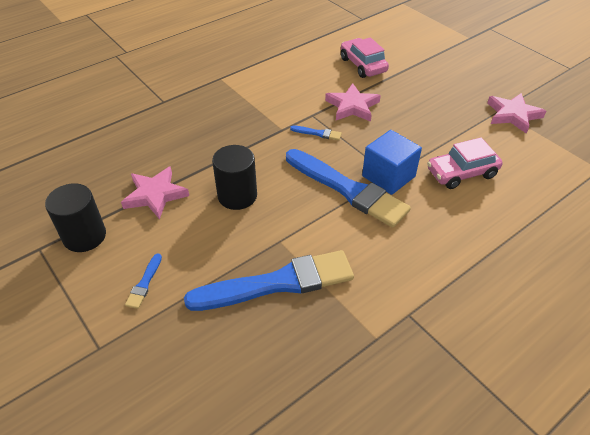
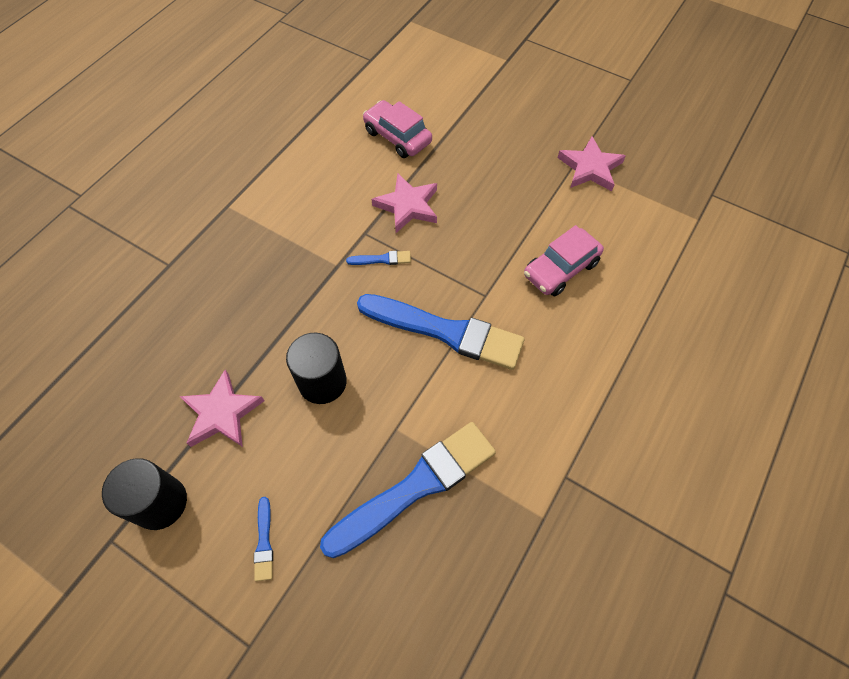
camera: 20 degrees left, 15 degrees up
blue cube [362,130,422,195] -> none

